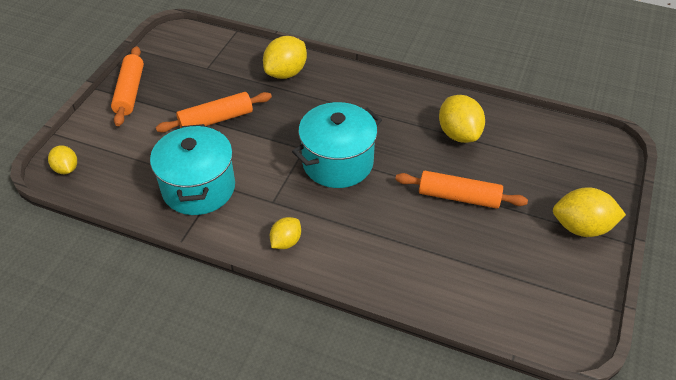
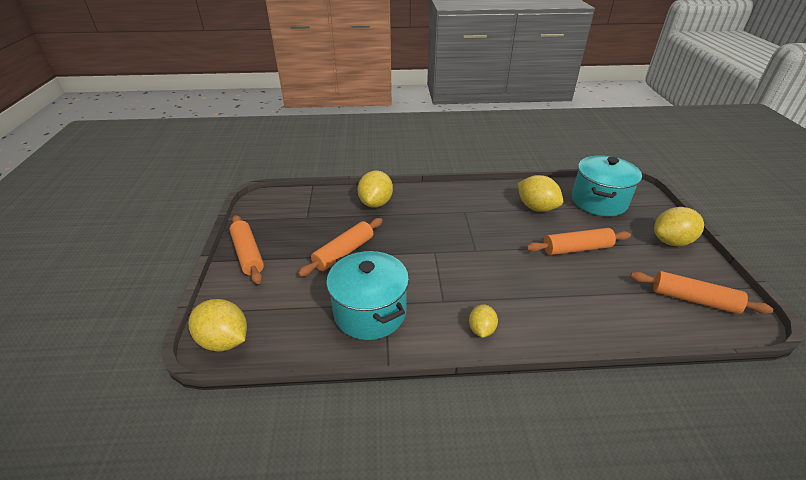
camera: 25 degrees left, 10 degrees down
yellow lemon [48,145,77,174] -> yellow lemon [189,299,247,351], size x1.69
turquoise pot [292,102,382,188] -> turquoise pot moved to [572,155,642,216]
none -> orange rolling pin [630,271,773,314]

